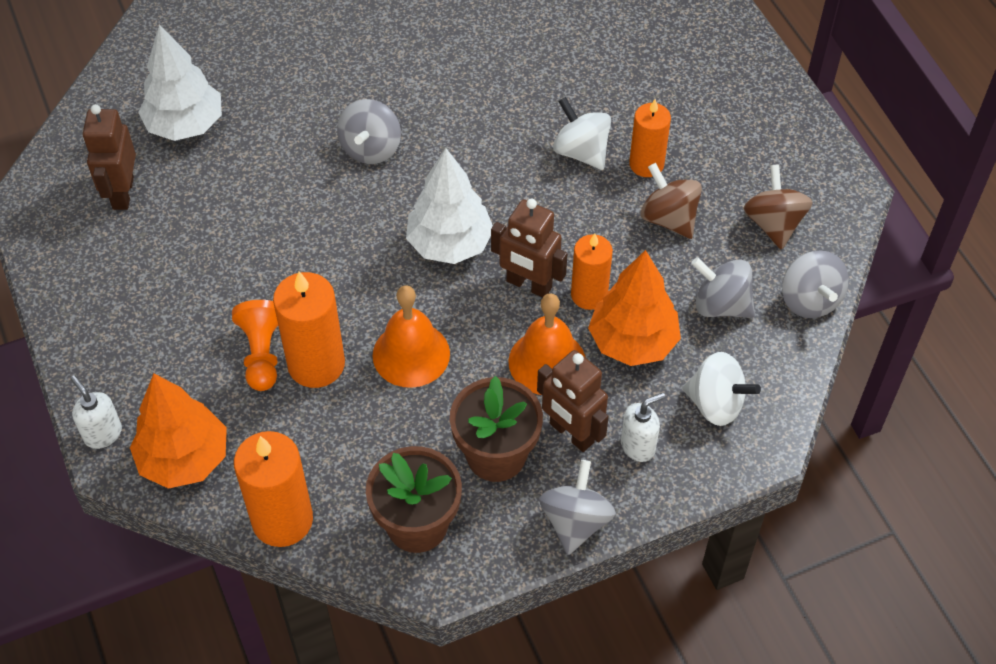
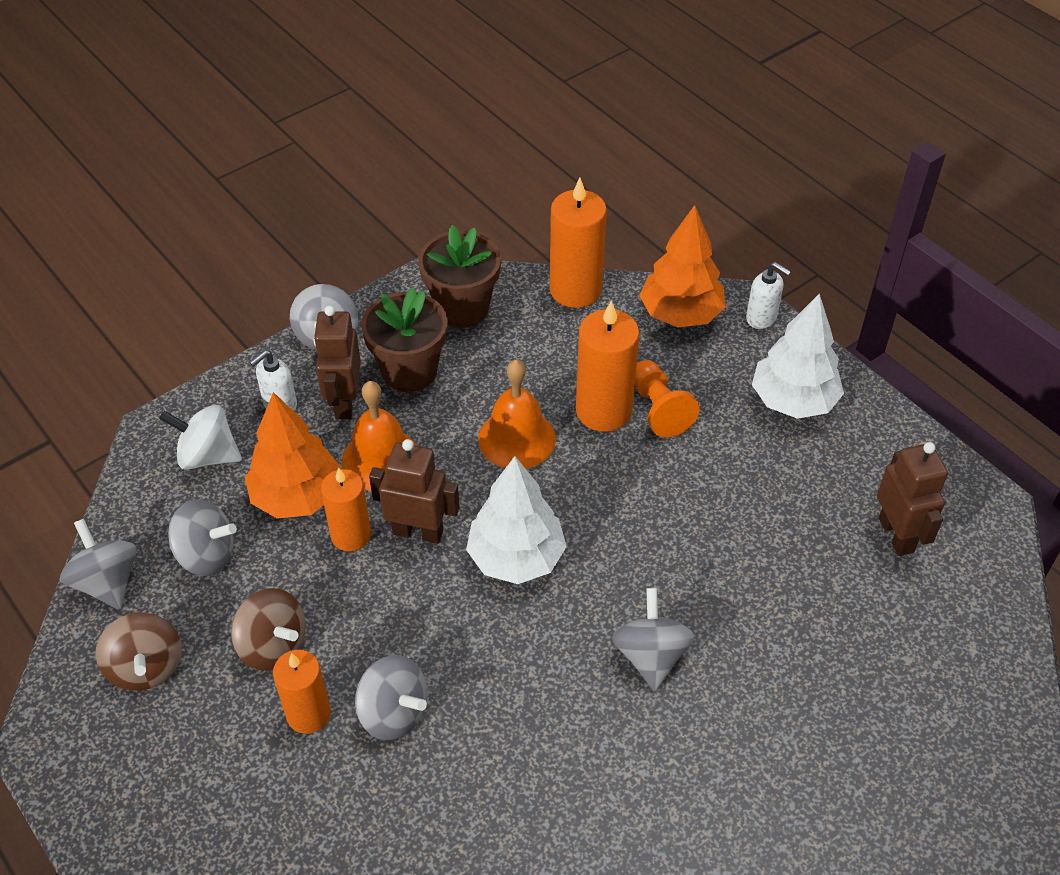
camera: 165 degrees right, 5 degrees down
white tree [138,25,222,141] -> white tree moved to [752,294,844,419]
brown robot [537,350,609,452] -> brown robot turned 120 degrees counterclockwise [314,306,361,419]
white spinning top [553,97,611,170] -> grey spinning top [355,655,428,740]

